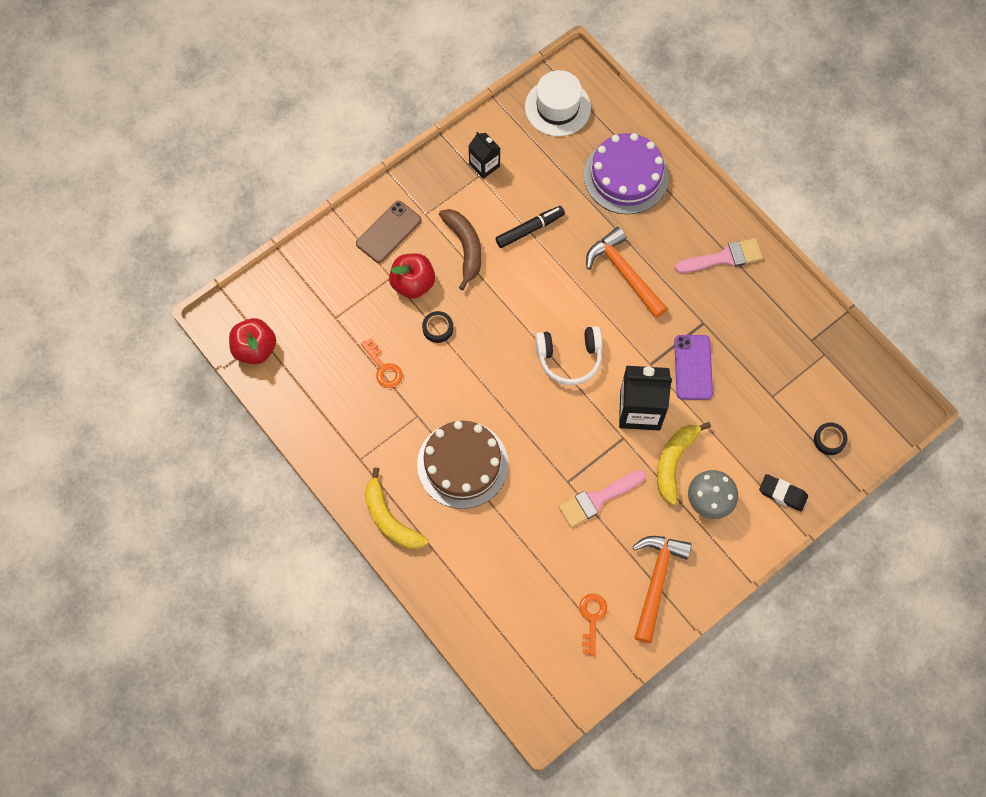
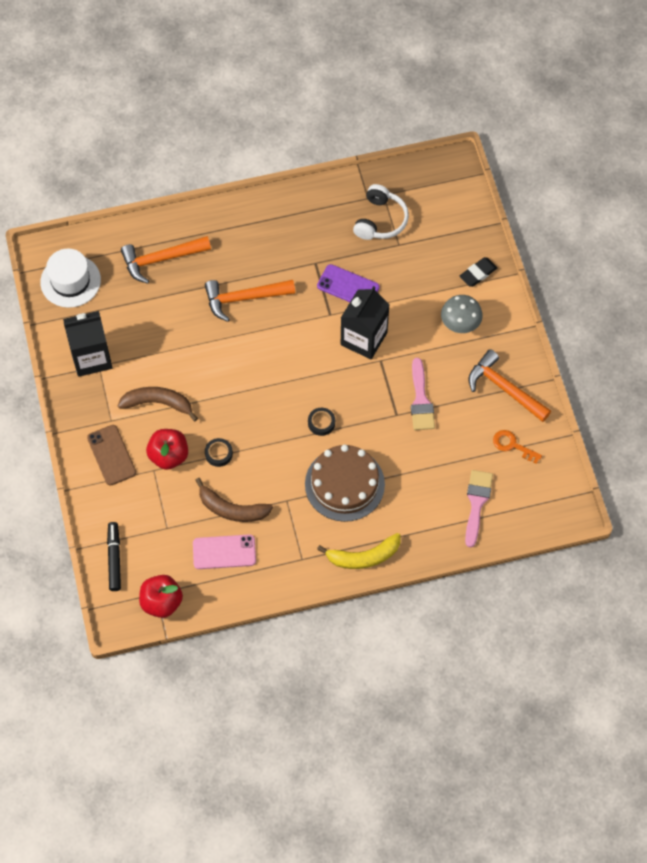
camera: 65 degrees left, 5 degrees down
orange key [361,338,403,388] -> brown banana [195,478,273,522]
black carton [468,132,500,179] -> black carton [63,311,113,377], size x1.73
black marker [495,206,565,248] -> black marker moved to [107,522,121,591]
white headphones [535,326,603,385] -> white headphones moved to [353,184,409,240]
purple cake [584,133,669,214] -> orange hammer [121,236,211,284]
yellow banana [657,422,711,505] -> none
pink brush [675,238,763,273] -> pink brush moved to [465,470,493,548]
black tape [814,423,848,455] -> black tape moved to [308,408,335,436]
none -> pink phone [193,534,256,569]

